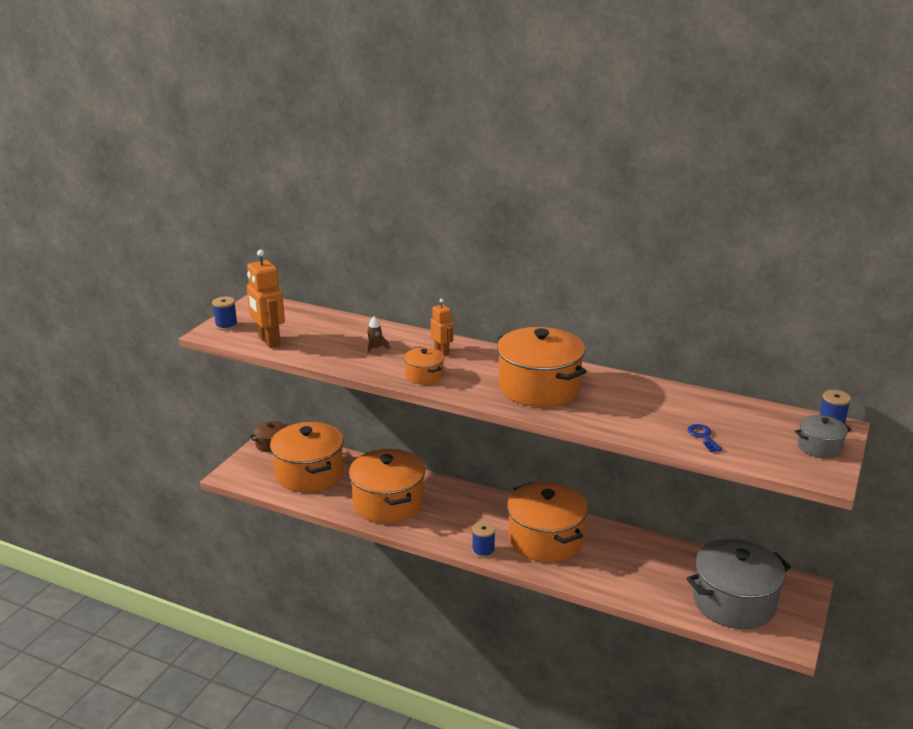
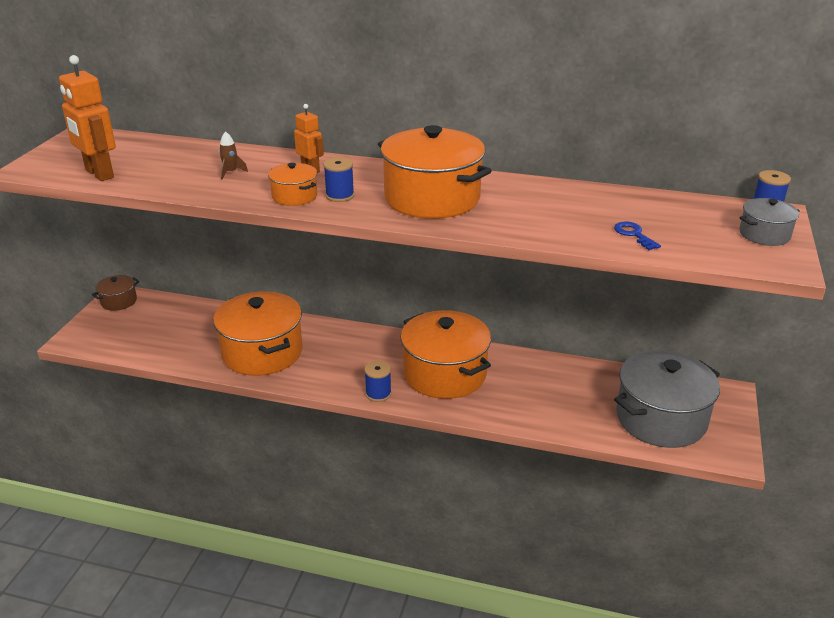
camera: 10 degrees left, 5 degrees up
blue spool [212,296,238,330] -> blue spool moved to [323,157,354,202]
orange pot [270,422,344,492] -> none

